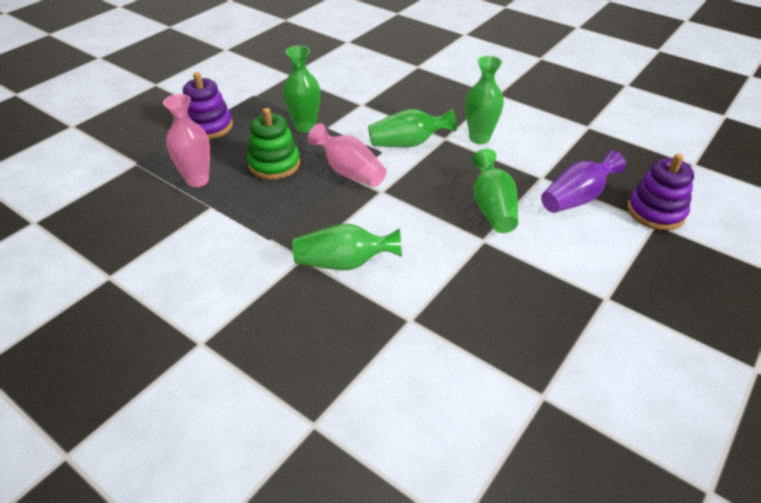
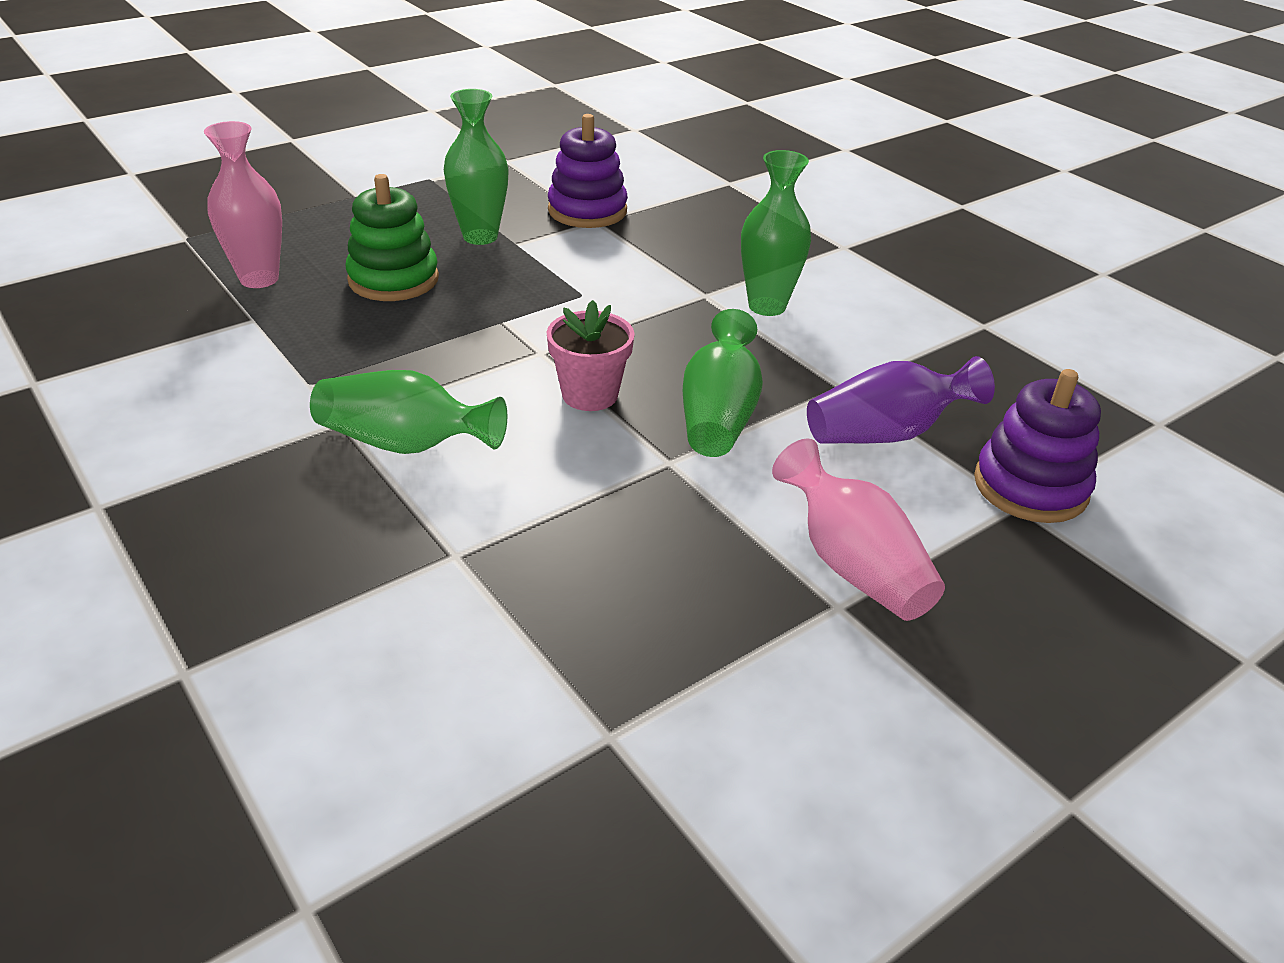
camera: 15 degrees right, 5 degrees down
purple stacking toy [183,72,233,139] -> purple stacking toy moved to [548,114,628,228]
pink vase [308,123,386,187] -> pink vase moved to [772,439,945,621]
green vase [368,109,457,147] -> none
none -> pink flower pot [547,300,635,411]

